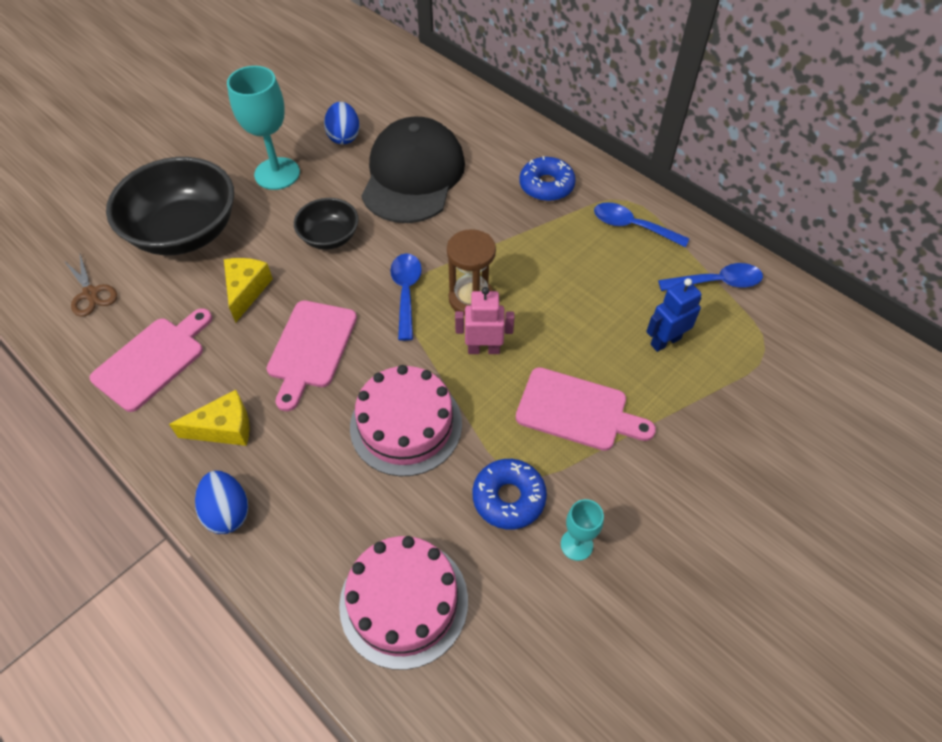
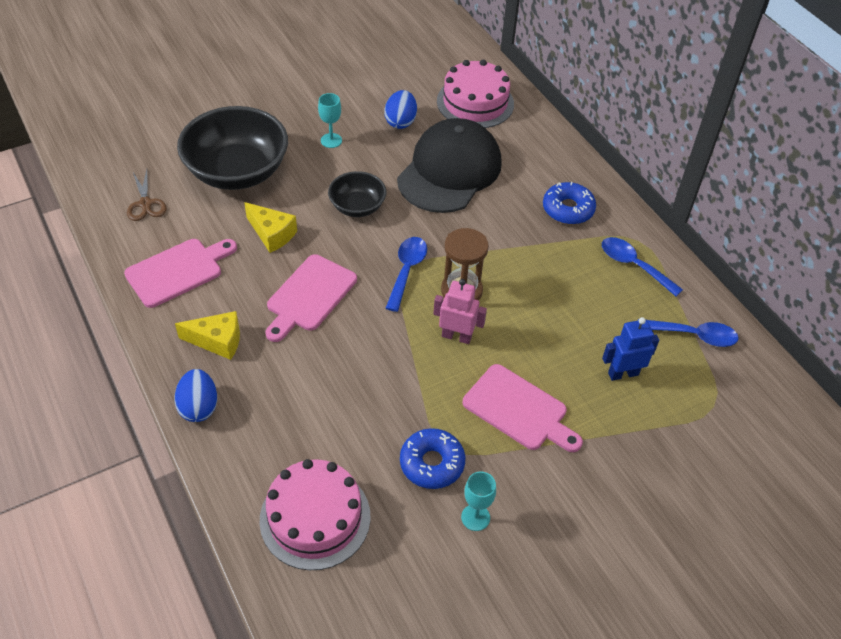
camera: 15 degrees right, 5 degrees down
yellow cheese [224,258,273,323] -> yellow cheese turned 105 degrees clockwise [244,202,297,253]
turquoise goblet [227,66,300,190] -> turquoise goblet [318,93,342,148], size x0.52
pink cake [350,365,462,476] -> pink cake moved to [437,60,514,128]

